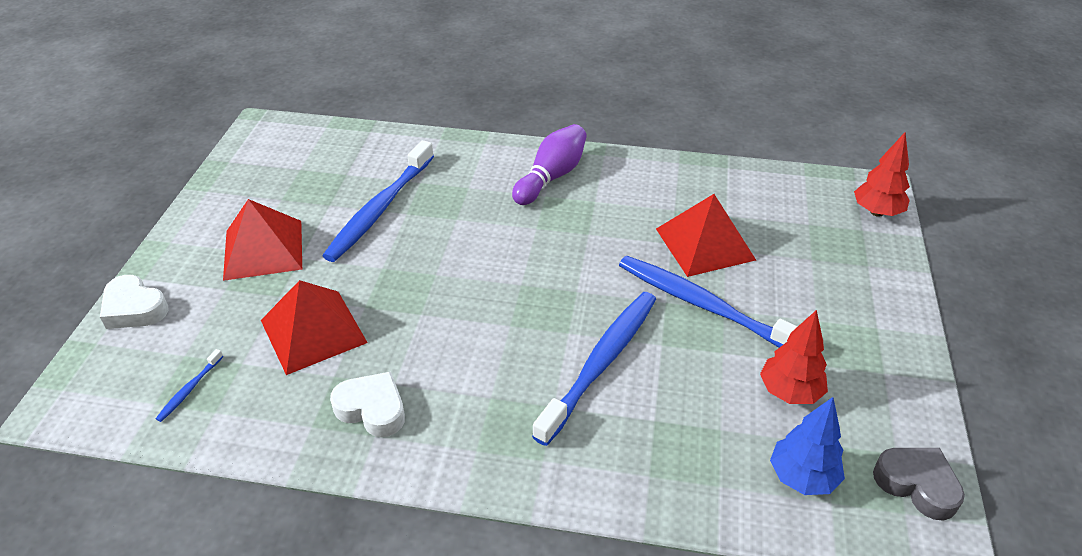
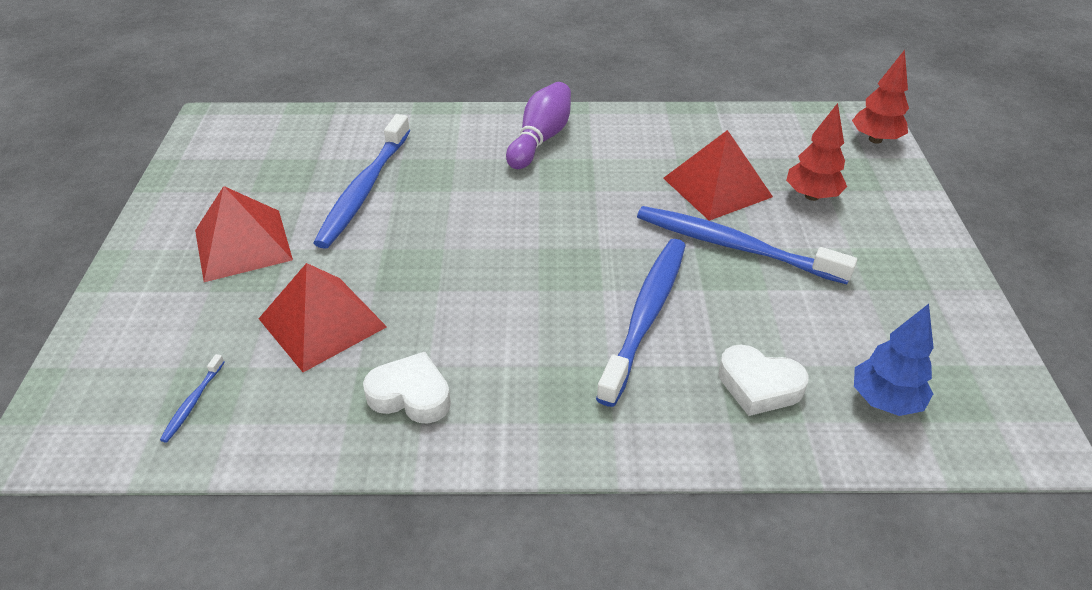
camera: 10 degrees left, 0 degrees up
white heart [100,275,169,329] -> white heart moved to [718,345,809,416]
red tree [760,310,828,404] -> red tree moved to [786,103,847,201]
grey heart [873,448,965,521] -> none

